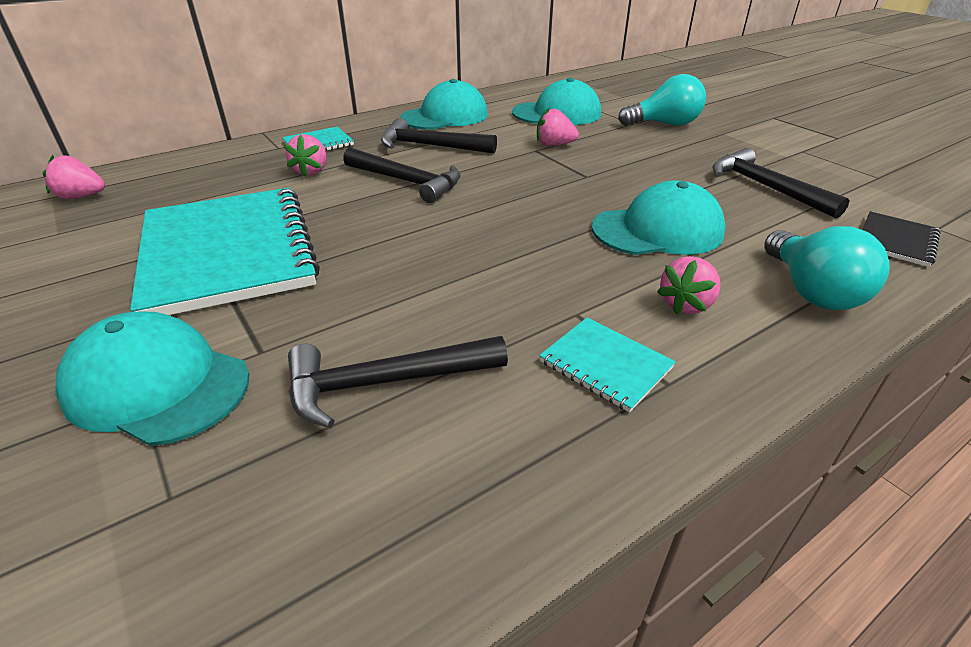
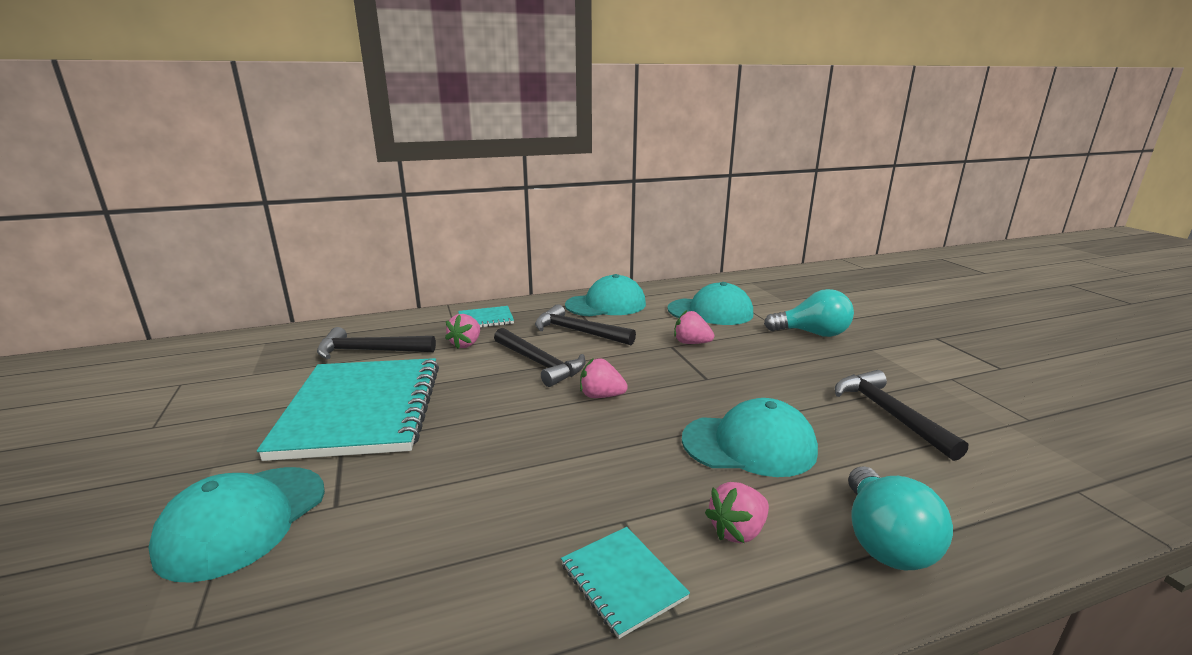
camera: 15 degrees right, 15 degrees down
pink strawberry [43,155,105,199] -> pink strawberry moved to [580,358,628,398]
turquoise cap [55,312,250,446] -> turquoise cap turned 105 degrees counterclockwise [148,467,325,583]
black hammer [288,336,508,428] -> black hammer moved to [317,327,436,359]
black notebook [863,211,941,267] -> none

